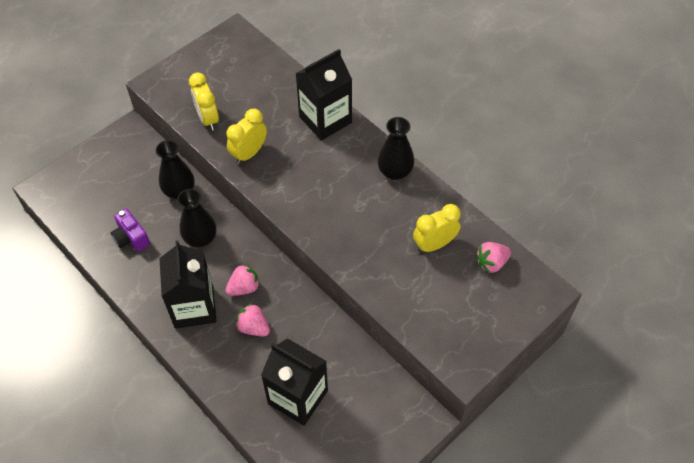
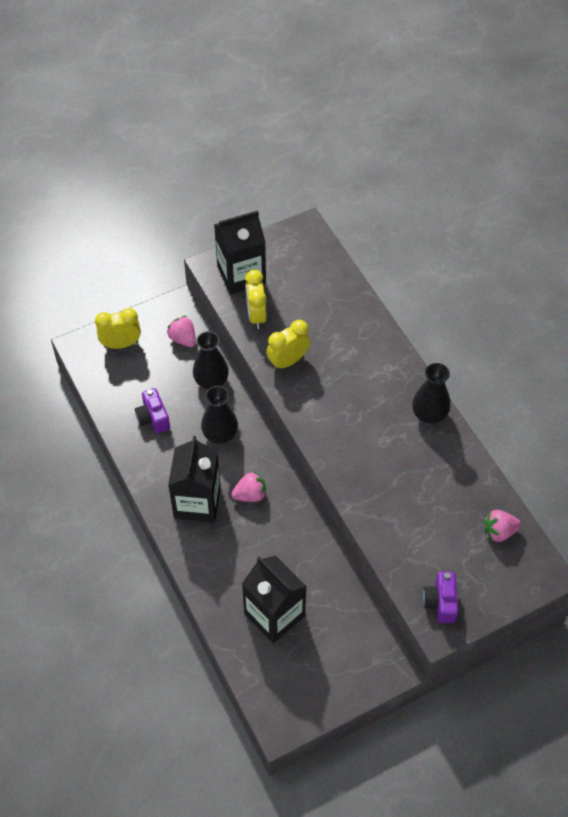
camera: 15 degrees right, 0 degrees up
pink strawberry [235,303,270,336] -> pink strawberry moved to [167,316,196,347]
black carton [295,49,352,140] -> black carton moved to [214,210,266,294]
yellow clock [413,204,461,253] -> yellow clock moved to [95,308,141,349]
none -> purple camera [423,572,458,623]

